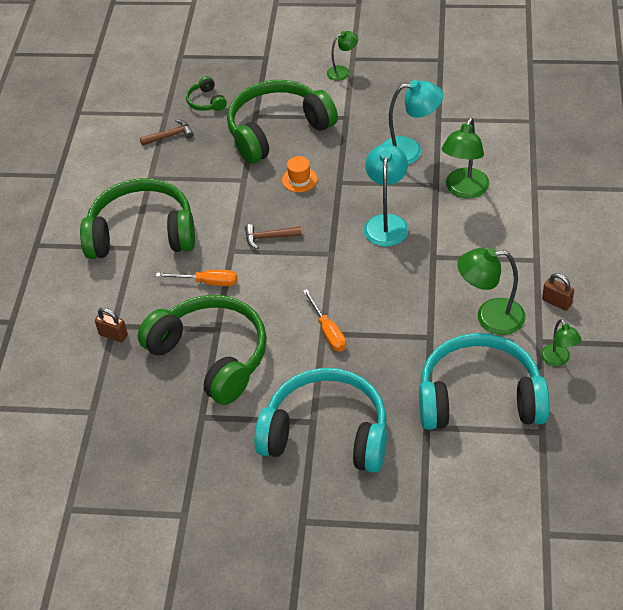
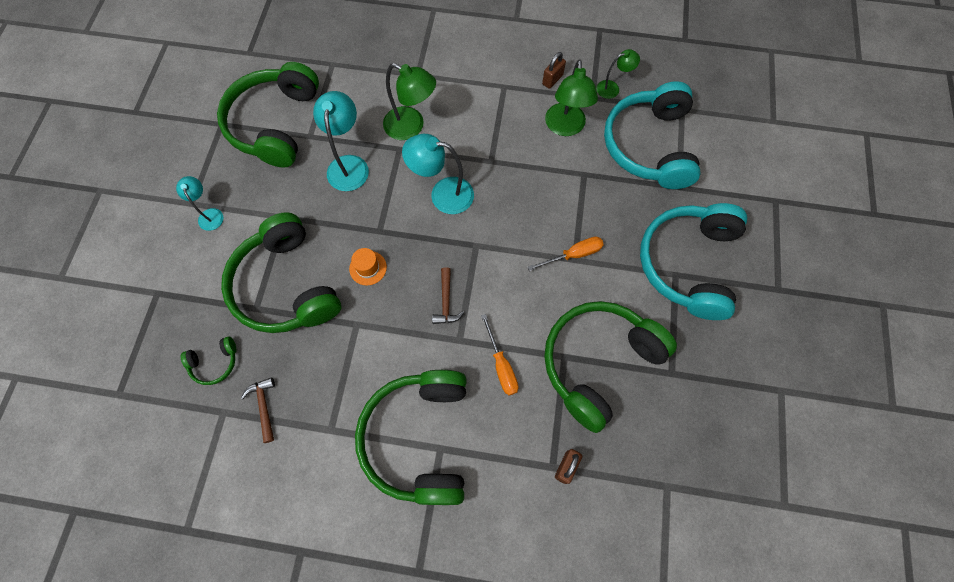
camera: 90 degrees left, 20 degrees up
orange screwdriver [156,270,237,286] -> orange screwdriver turned 150 degrees clockwise [481,314,518,395]
green lamp [327,31,358,81] -> turquoise lamp [176,176,223,231]
none -> green headphones [217,62,319,168]

